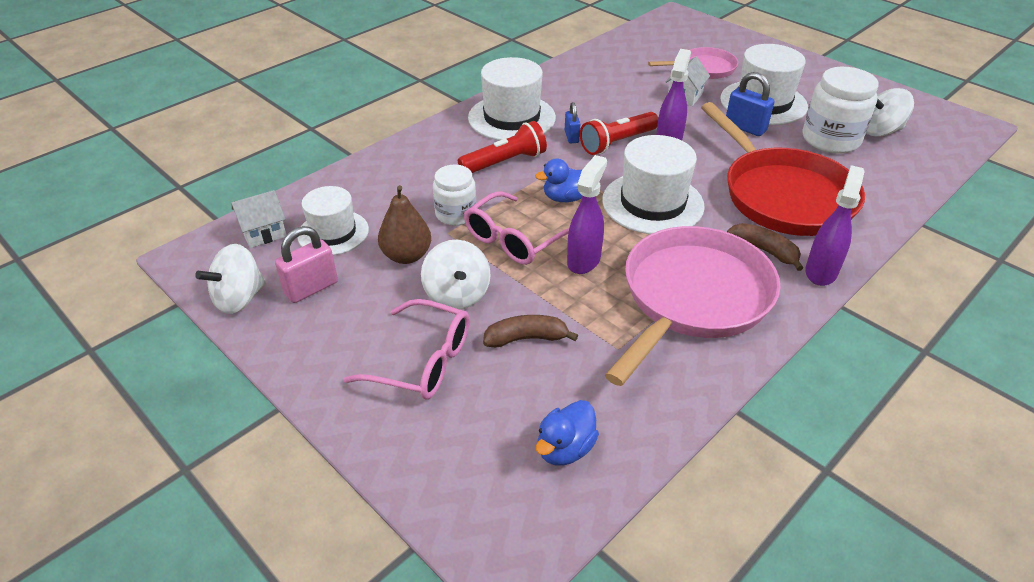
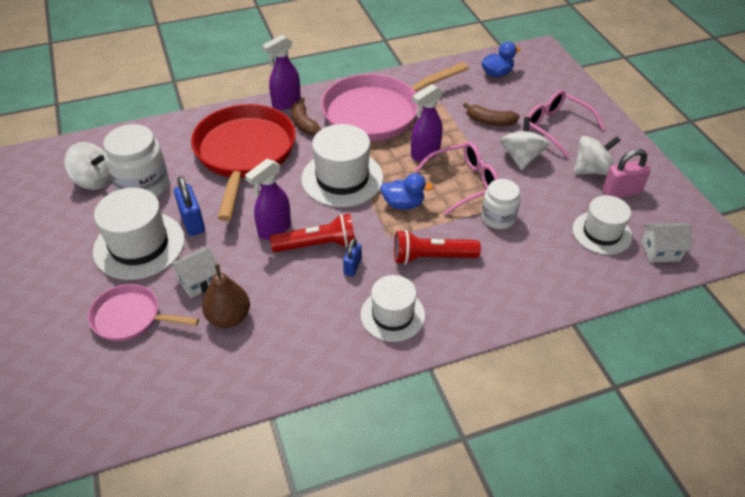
camera: 155 degrees left, 5 degrees up
white spinning top [195,244,266,314] -> white spinning top moved to [574,136,621,175]
brown pear [378,185,431,264] -> brown pear moved to [202,264,250,328]
white hat [468,57,556,140] -> white hat [361,275,425,342], size x0.67

